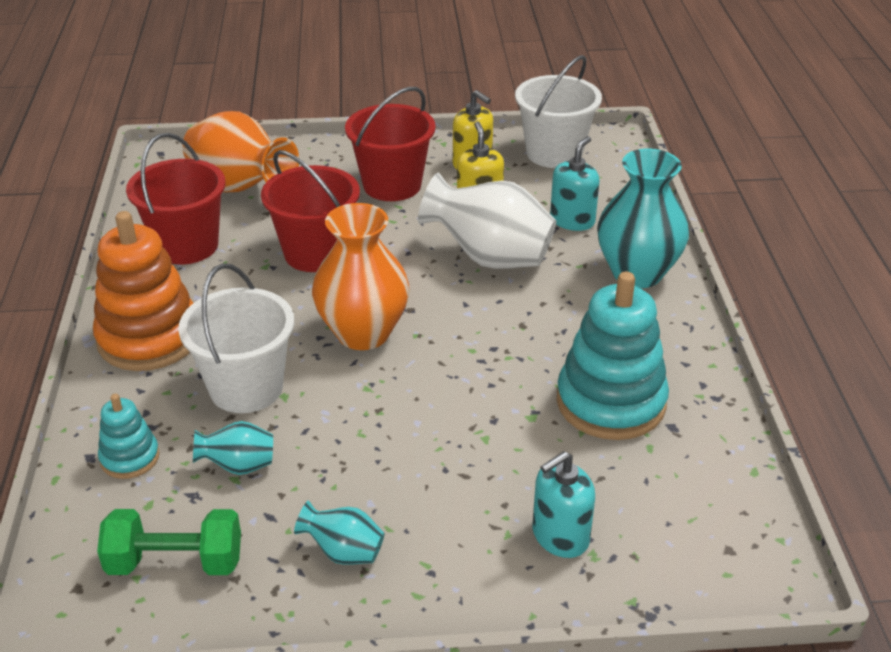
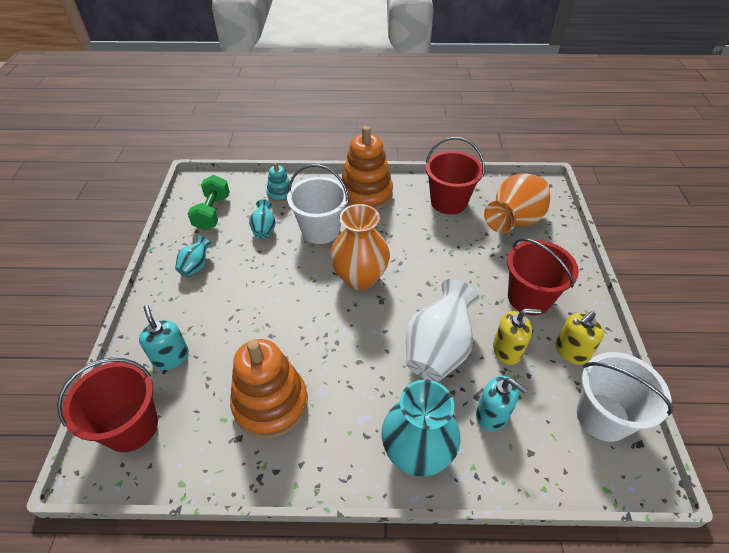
camera: 95 degrees right, 10 degrees up
red bucket [261,150,360,272] -> red bucket moved to [57,358,158,452]
turquoise stacking toy [557,272,669,440] -> orange stacking toy [230,339,308,439]

